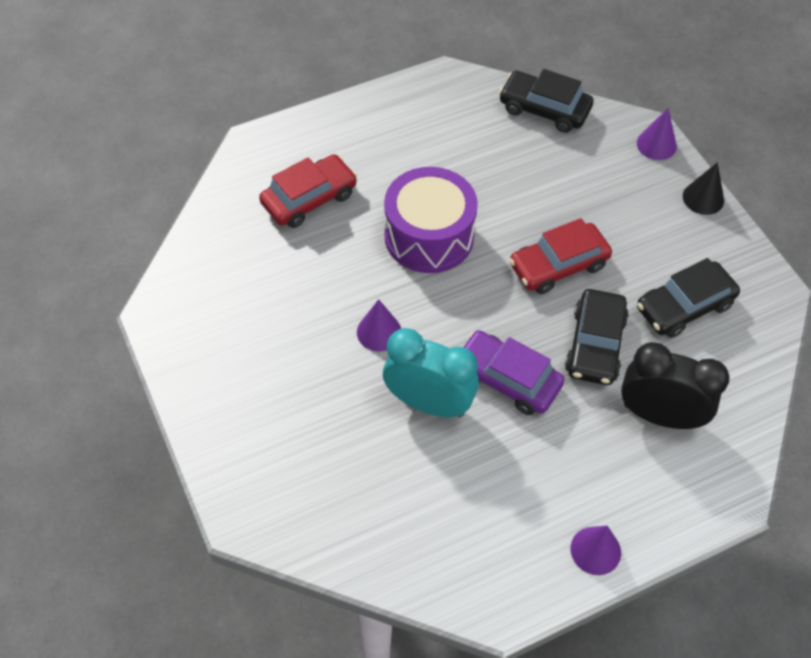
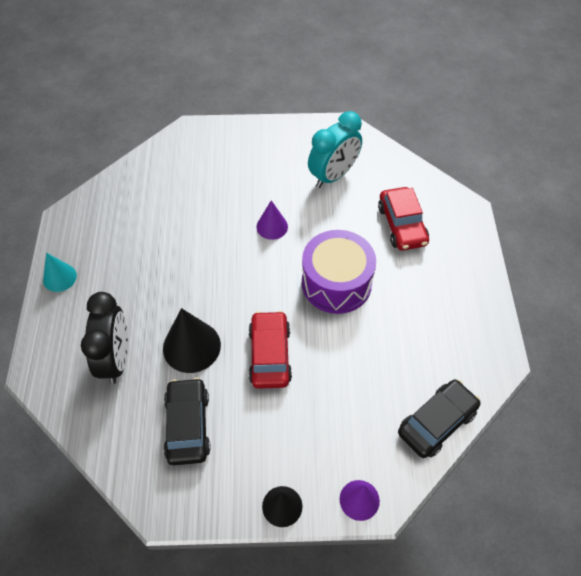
camera: 115 degrees right, 0 degrees up
turquoise clock [383,328,479,417] -> turquoise clock moved to [308,111,362,188]
purple car [464,330,565,415] -> none
black car [565,289,629,385] -> black cone [163,308,221,373]
purple cone [571,526,621,575] -> turquoise cone [43,253,77,292]
black clock [621,342,729,429] -> black clock turned 45 degrees counterclockwise [81,292,128,384]

